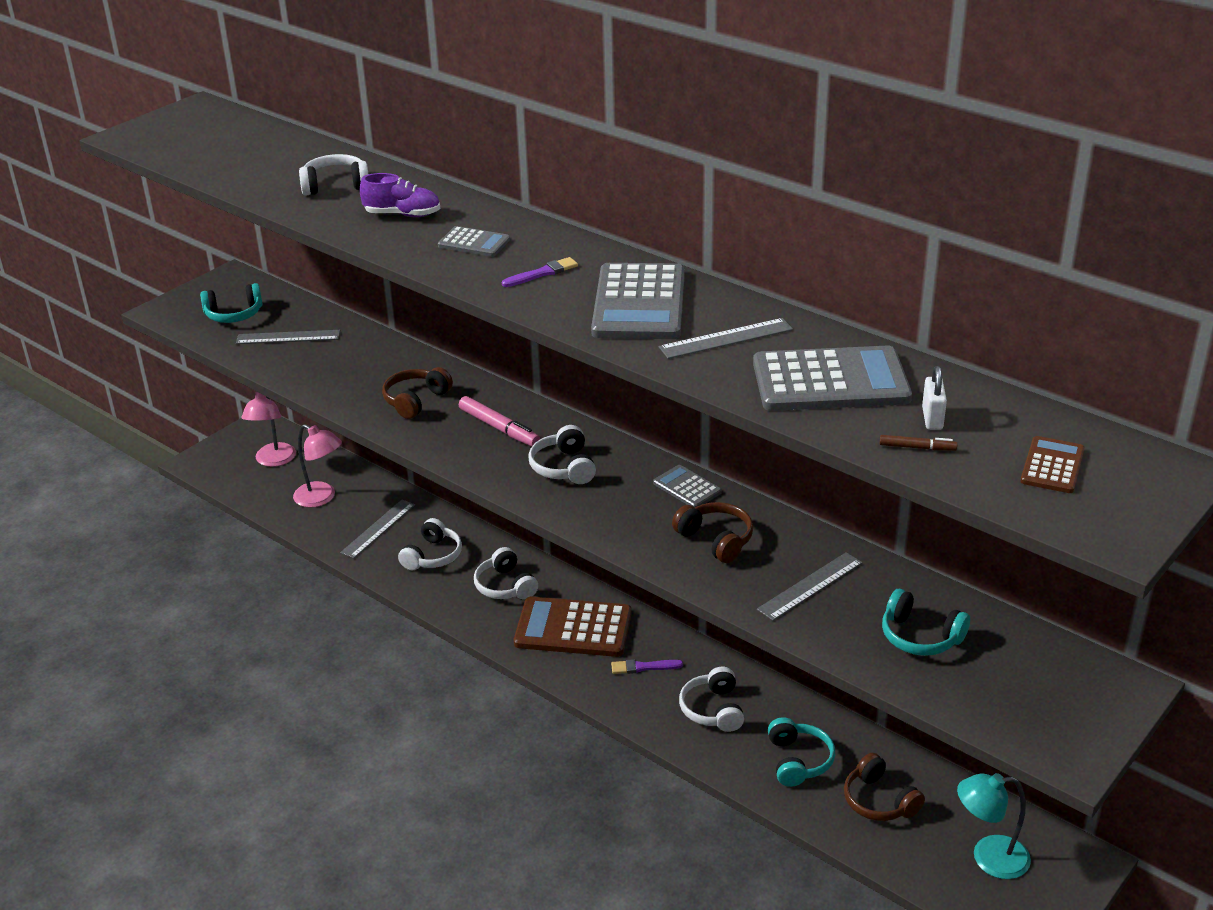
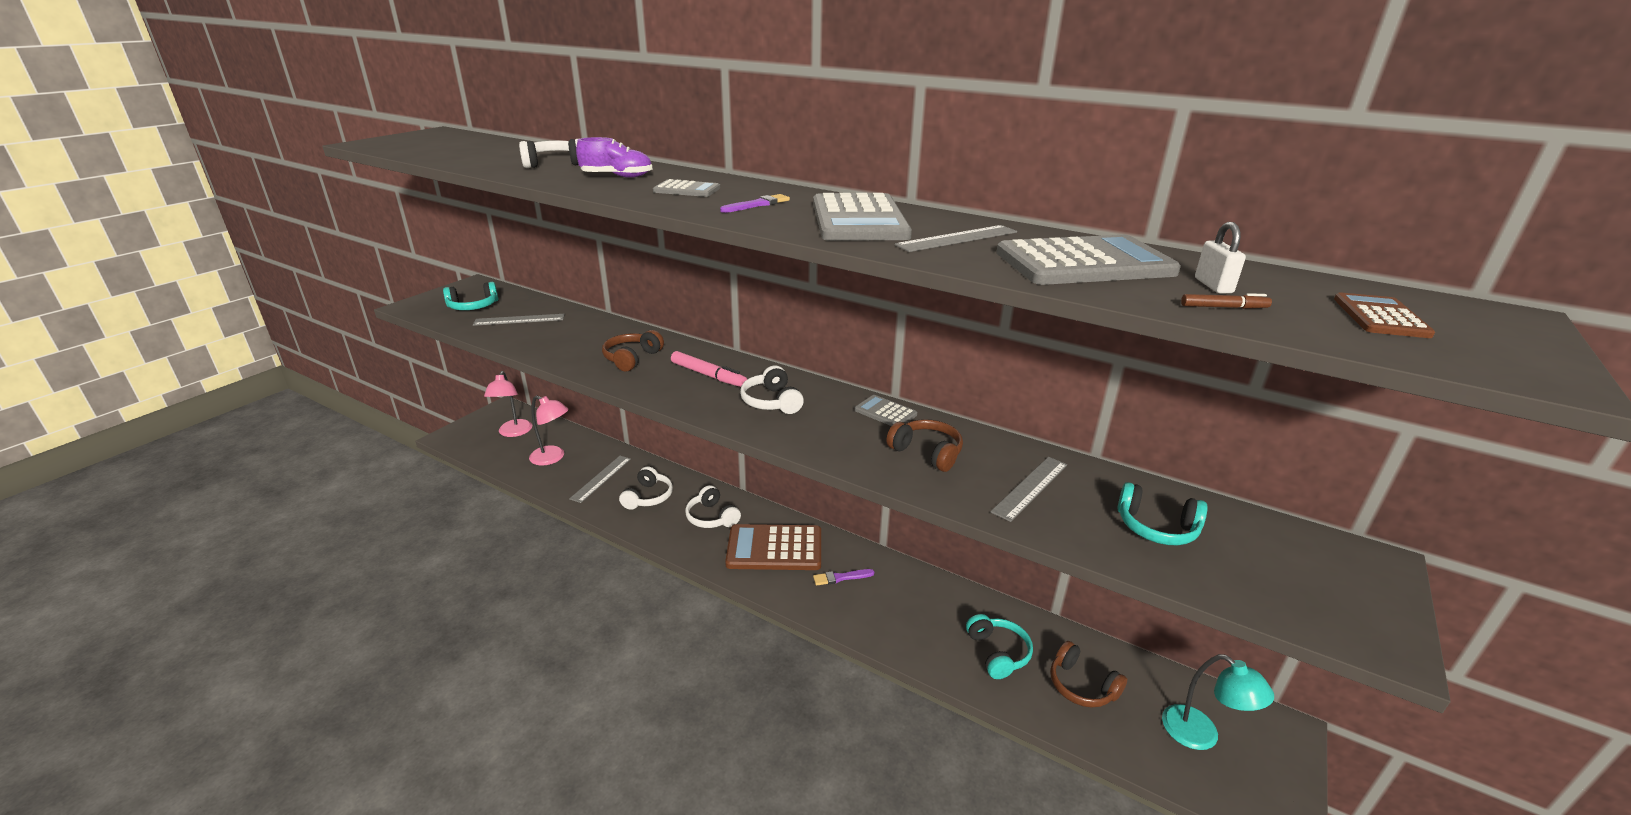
camera: 10 degrees left, 5 degrees down
white headphones [679,667,744,732] -> none
turquoise lamp [957,773,1031,879] -> turquoise lamp turned 120 degrees counterclockwise [1162,654,1274,750]

